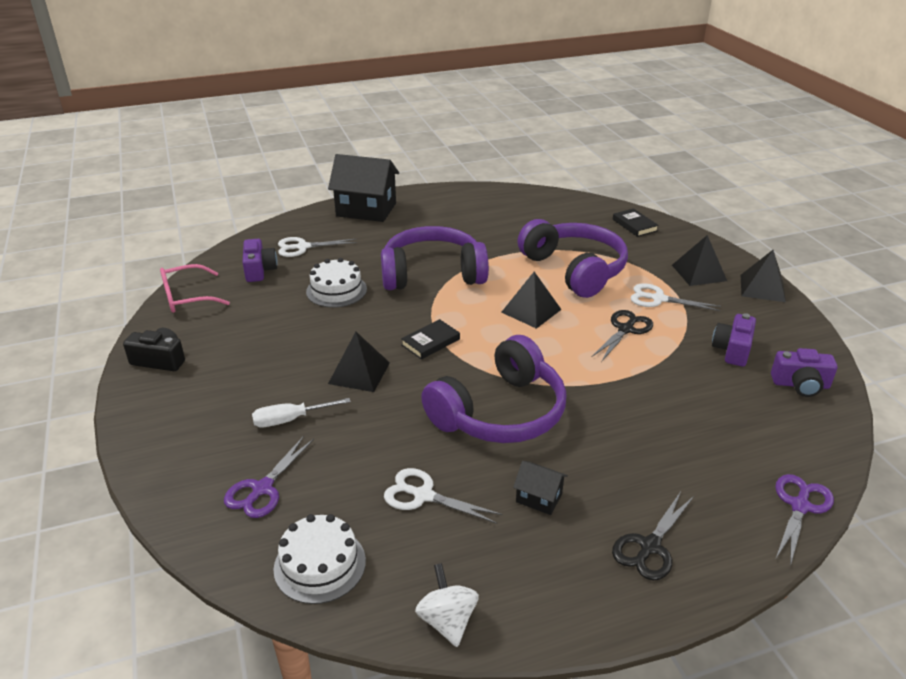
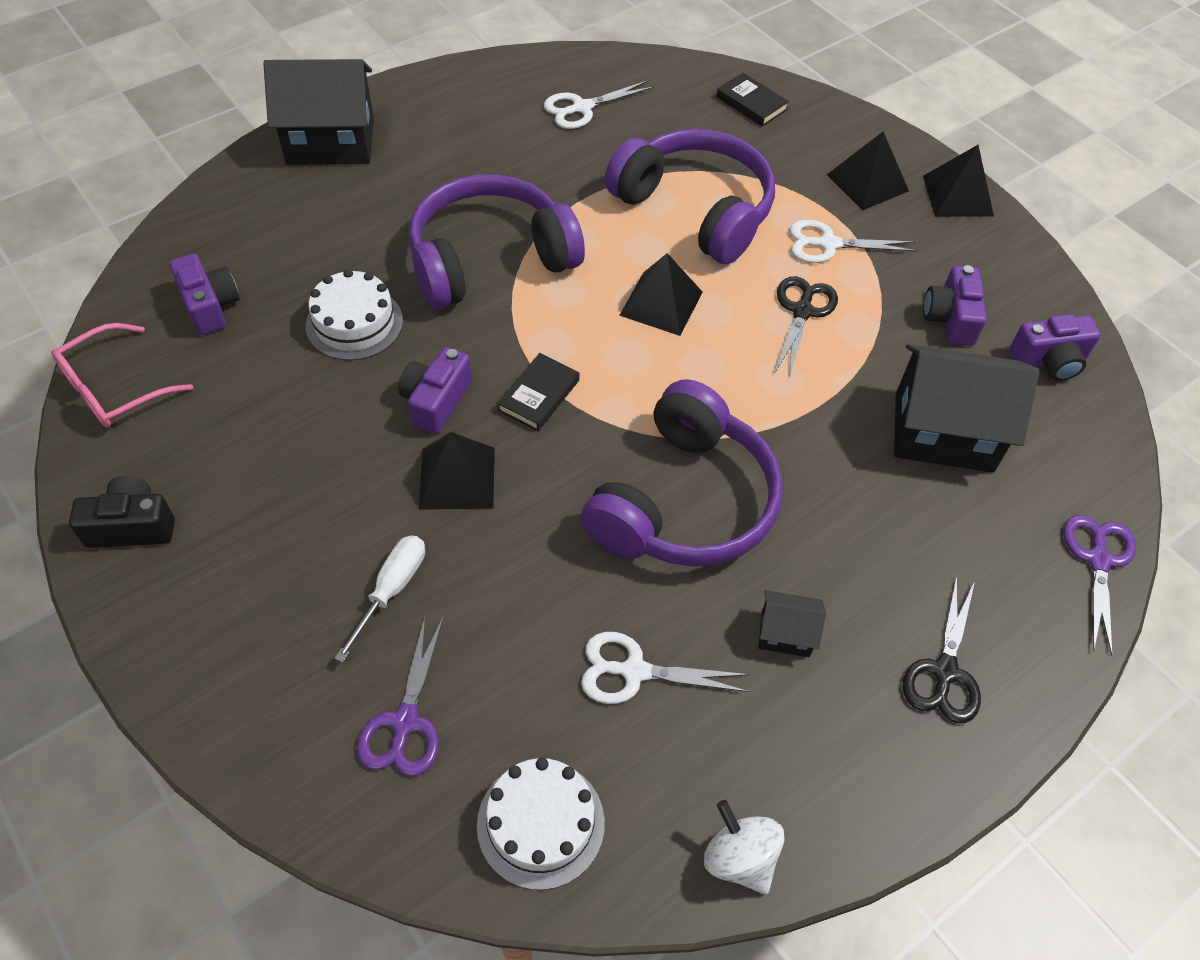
camera: 20 degrees left, 20 degrees up
white screwdriver [252,398,351,427] -> white screwdriver turned 150 degrees clockwise [334,535,425,663]
white scissors [278,237,357,257] -> white scissors moved to [544,80,654,129]
none -> purple camera [398,347,472,434]
none -> black house [894,344,1039,473]

